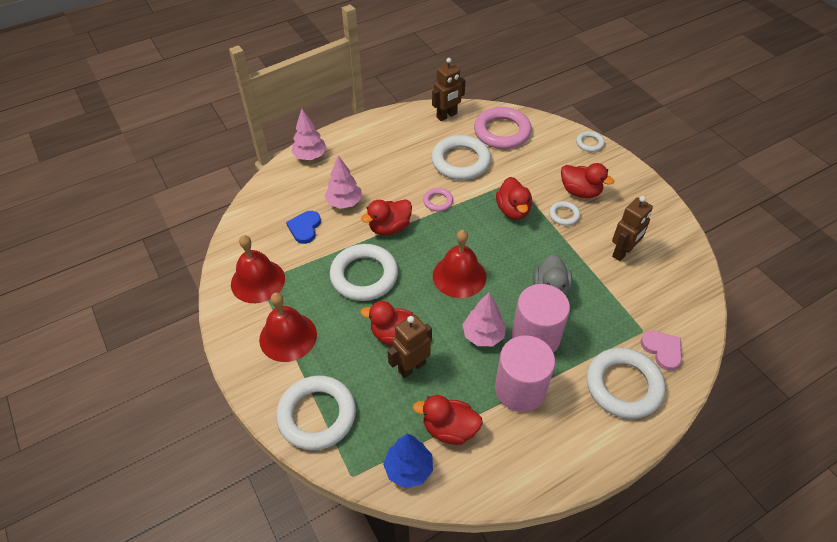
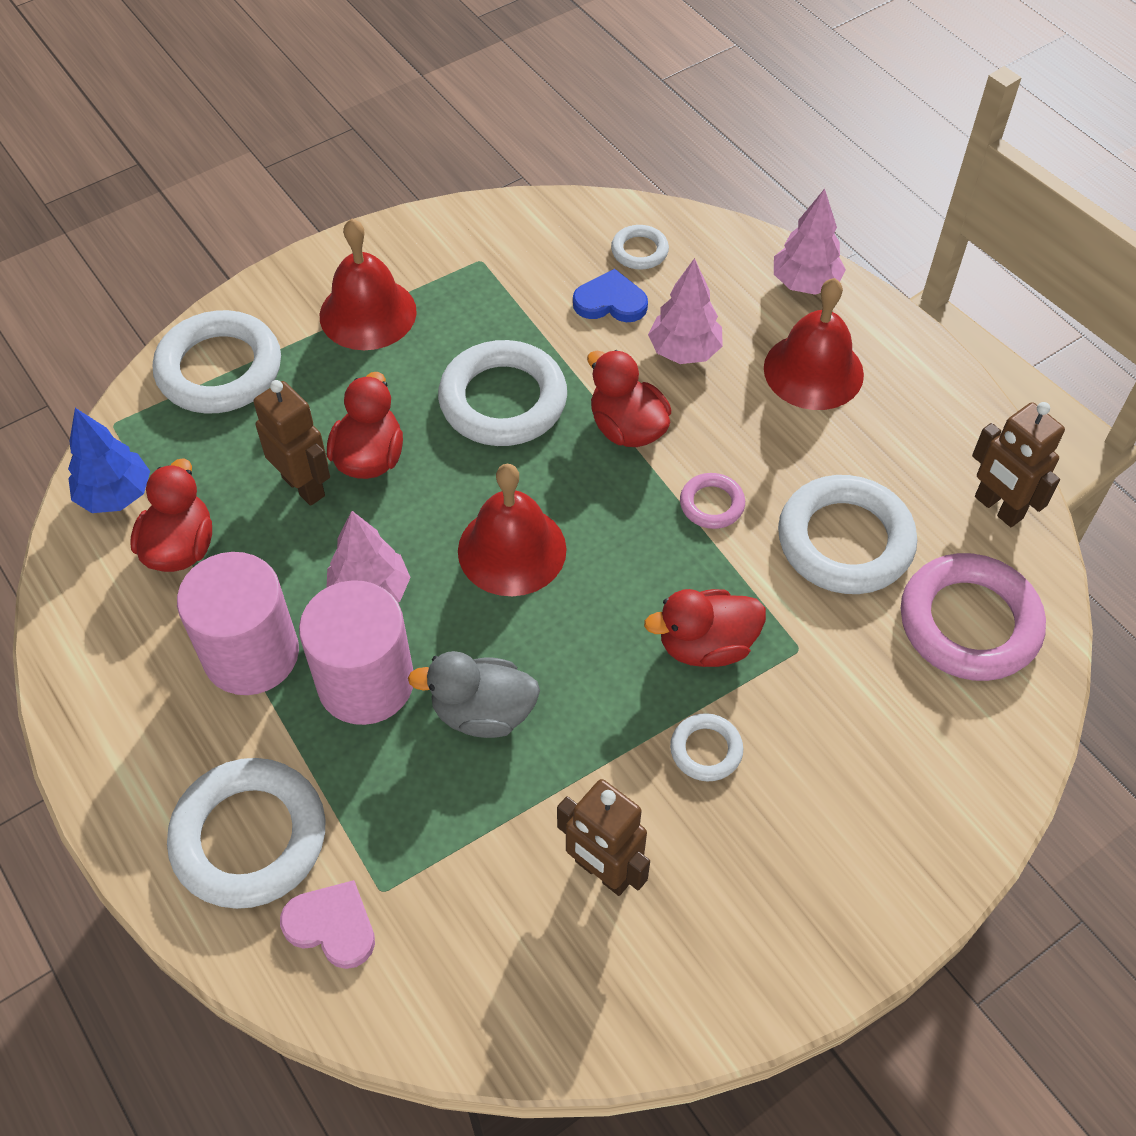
camera: 85 degrees right, 5 degrees up
red bell [231,235,285,303] -> red bell moved to [764,278,864,410]
red duck [561,163,614,198] -> none
white ring [576,131,605,152] -> white ring moved to [611,225,669,270]
pink heart [641,331,682,371] -> pink heart turned 120 degrees counterclockwise [280,880,375,969]

